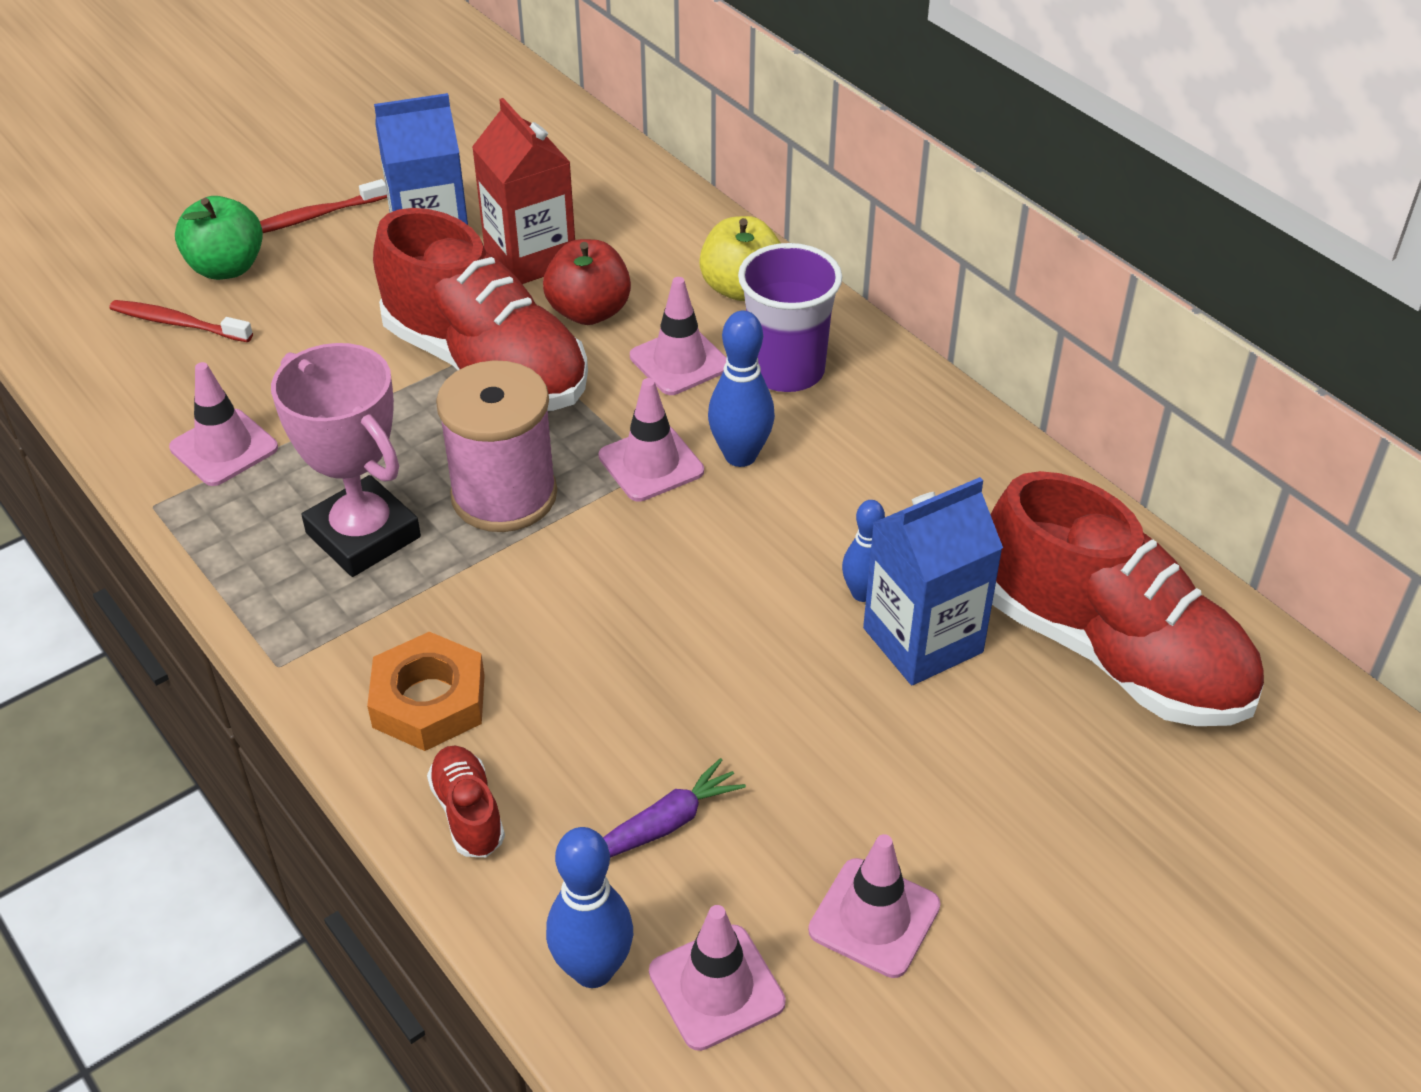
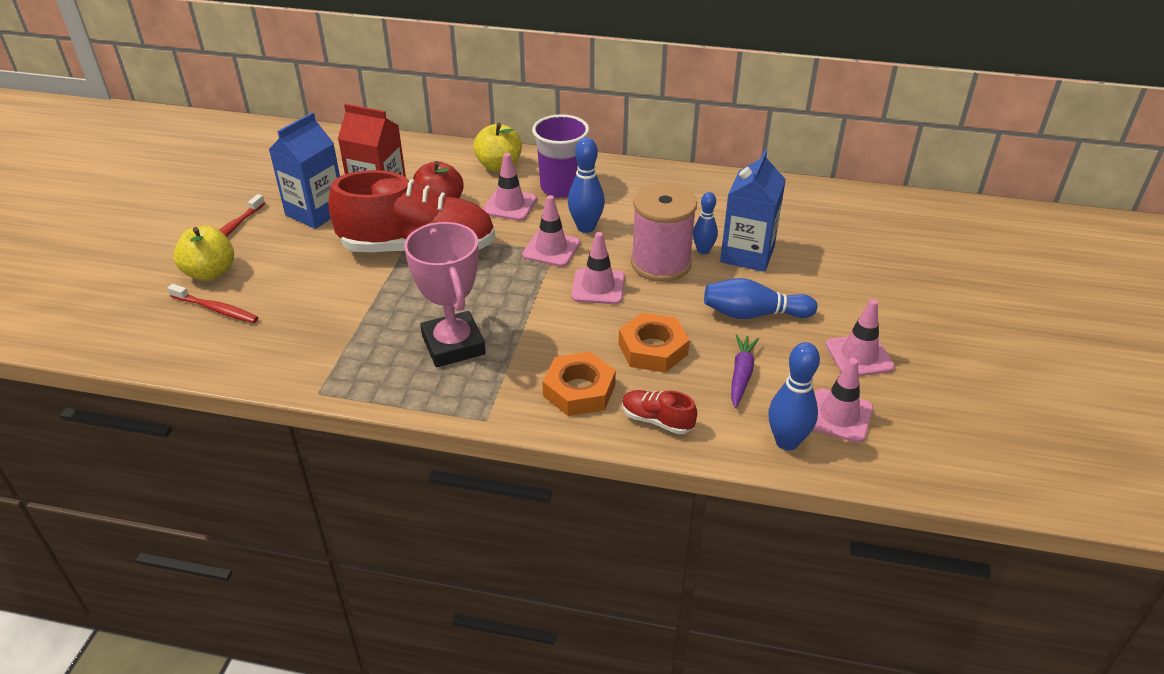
camera: 40 degrees left, 5 degrees down
red toothbrush [109,300,253,342] -> red toothbrush turned 135 degrees counterclockwise [168,284,259,323]
pink traffic cone [169,362,278,486] -> pink traffic cone moved to [571,232,625,304]
green apple [175,196,263,280] -> yellow apple [174,226,234,281]
pink trophy [271,343,421,577] -> pink trophy turned 60 degrees clockwise [404,222,486,367]
pink spool [436,360,557,532] -> pink spool moved to [631,183,697,282]
red shoe [991,471,1264,726] -> none
none -> orange nut [619,313,690,373]
none -> blue bowling pin [704,278,817,319]

